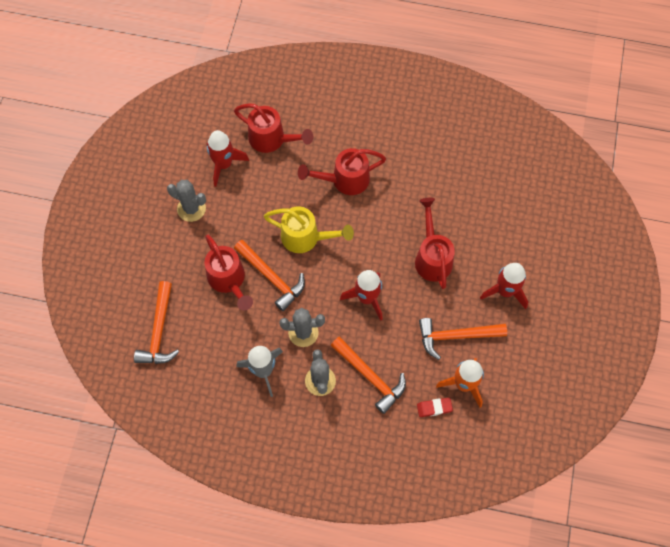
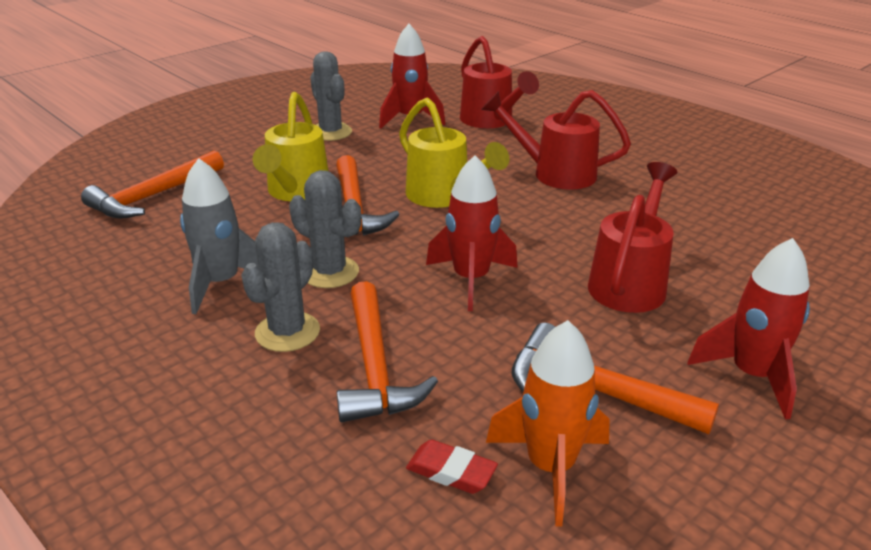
camera: 35 degrees right, 35 degrees down
red watering can [204,235,253,310] -> yellow watering can [253,92,329,201]

